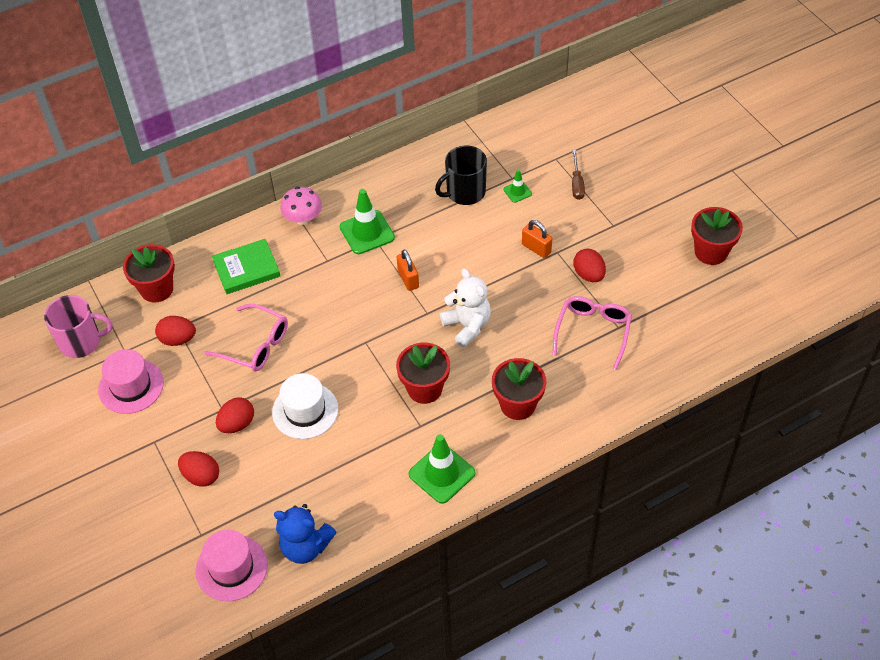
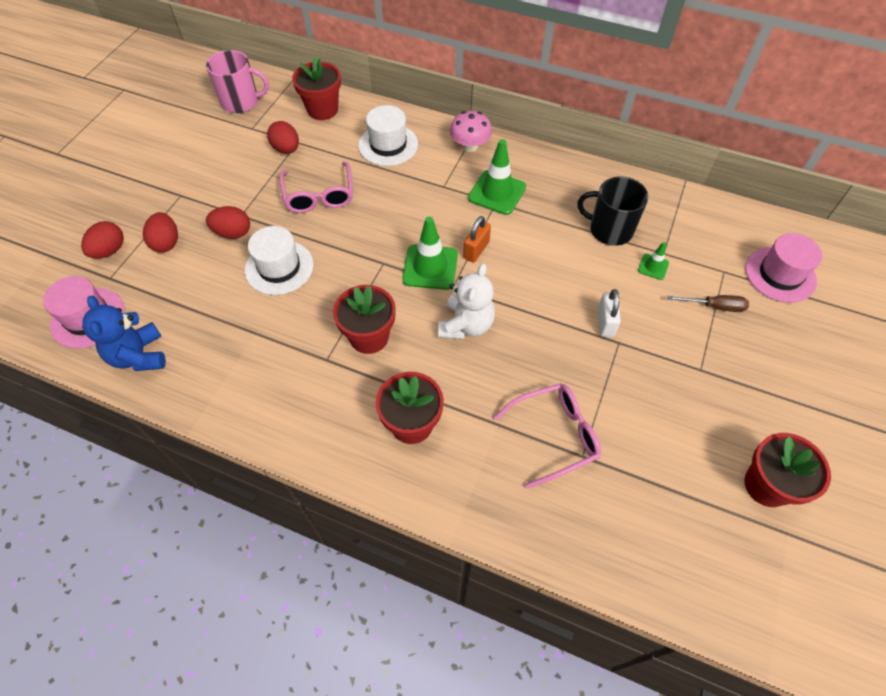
camera: 50 degrees right, 5 degrees up
pink mug [44,295,113,358] -> pink mug turned 45 degrees counterclockwise [206,50,269,113]
pink hat [98,349,164,414] -> pink hat moved to [745,233,822,303]
green book [212,239,280,294] -> white hat [358,105,418,166]
green traffic cone [409,434,475,504] -> green traffic cone moved to [402,217,458,290]
orange padlock [522,220,552,258] -> white padlock [598,289,621,337]
brown screwdriver [572,150,585,200] -> brown screwdriver turned 135 degrees counterclockwise [667,295,749,312]
red egg [573,249,606,282] -> red egg moved to [81,221,124,259]

